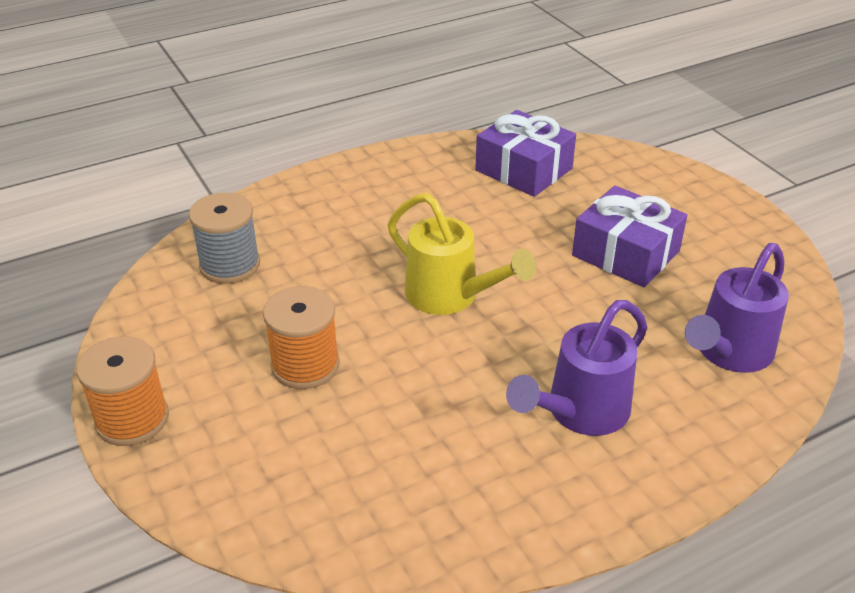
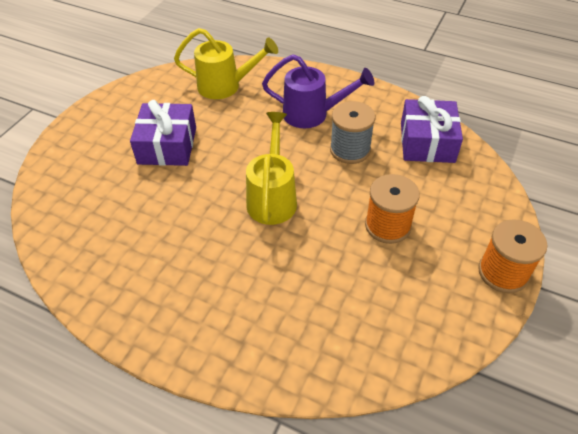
camera: 125 degrees left, 10 degrees up
grey spool [189,193,260,284] -> grey spool moved to [330,101,375,164]
purple gift [475,110,576,197] -> purple gift moved to [401,96,463,163]
purple watering can [685,243,789,373] -> yellow watering can [174,28,278,99]

